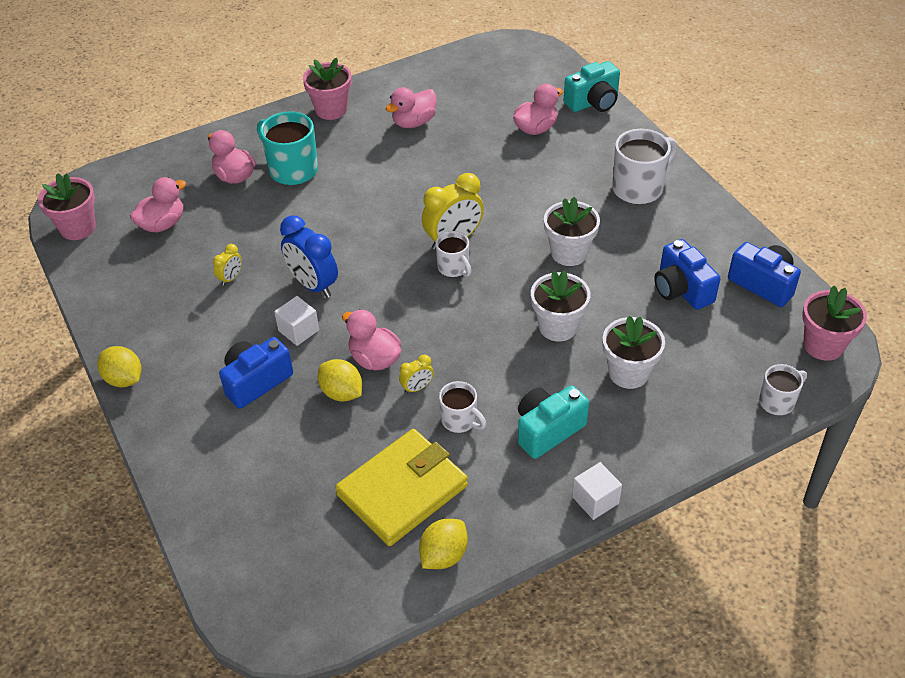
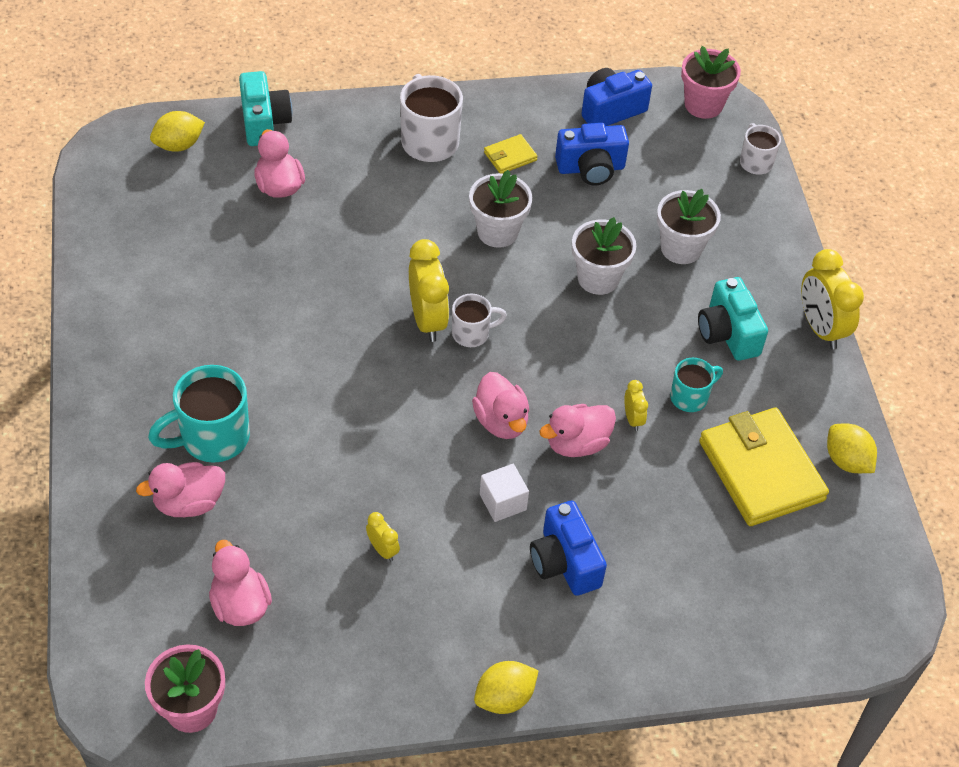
camera: 75 degrees left, 5 degrees up
blue clock [280,215,338,298] -> none
pink flower pot [303,58,352,120] -> none
yellow lemon [318,359,362,402] -> yellow lemon moved to [150,111,205,152]
pink duck [386,87,437,128] -> pink duck moved to [472,372,530,439]
white mug [439,381,487,433] -> turquoise mug [670,358,723,412]
white cube [572,462,622,520] -> yellow clock [801,249,864,349]
none -> yellow wallet [484,134,538,174]

